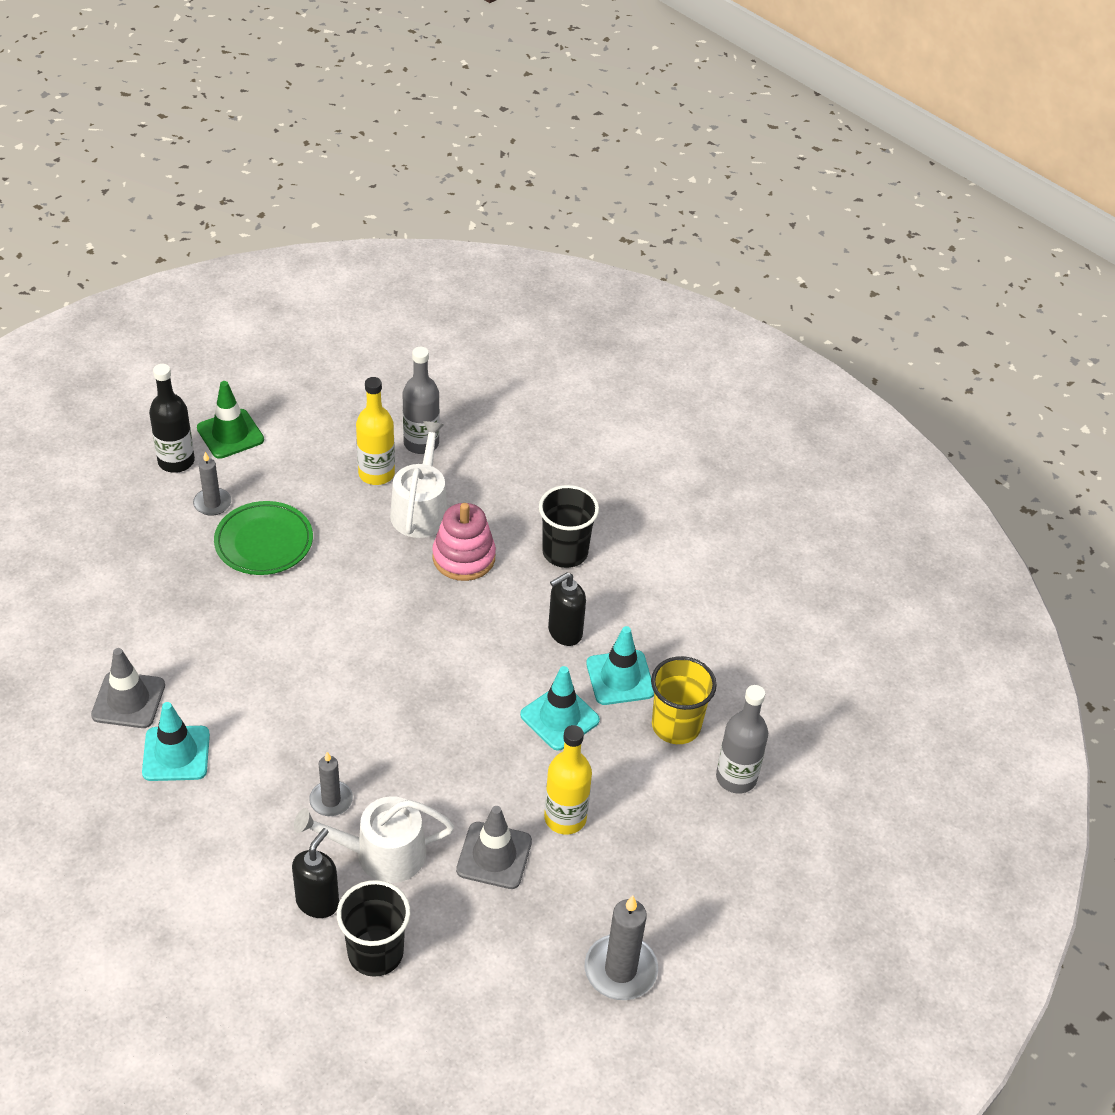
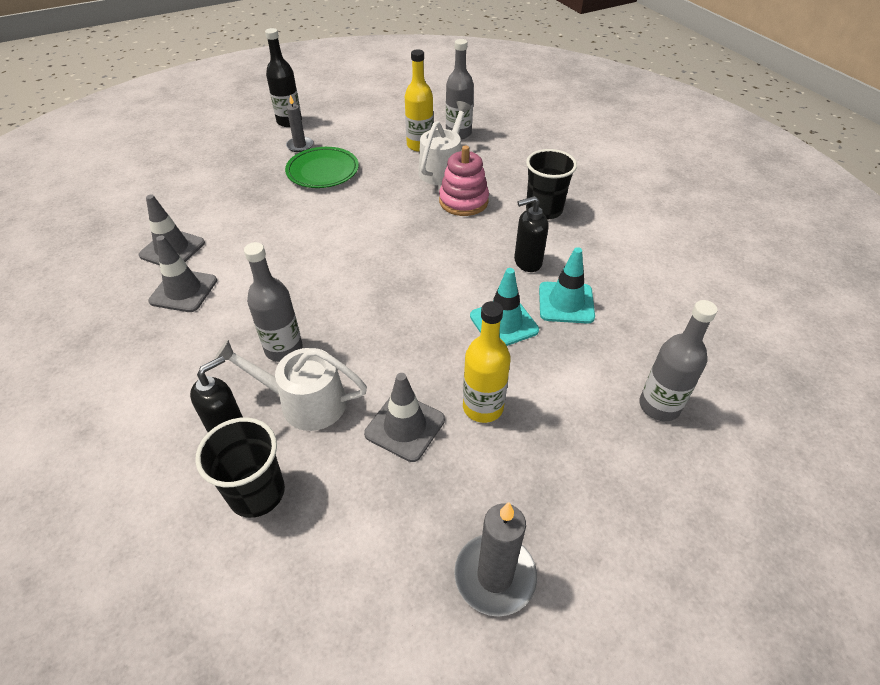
camera: 20 degrees right, 0 degrees up
turquoise traffic cone [142,702,210,781] -> grey traffic cone [148,236,217,312]
green traffic cone [197,381,264,459] -> none
grey candle [309,752,353,816] -> grey bottle [244,242,303,362]
yellow cup [651,656,717,744] -> none

